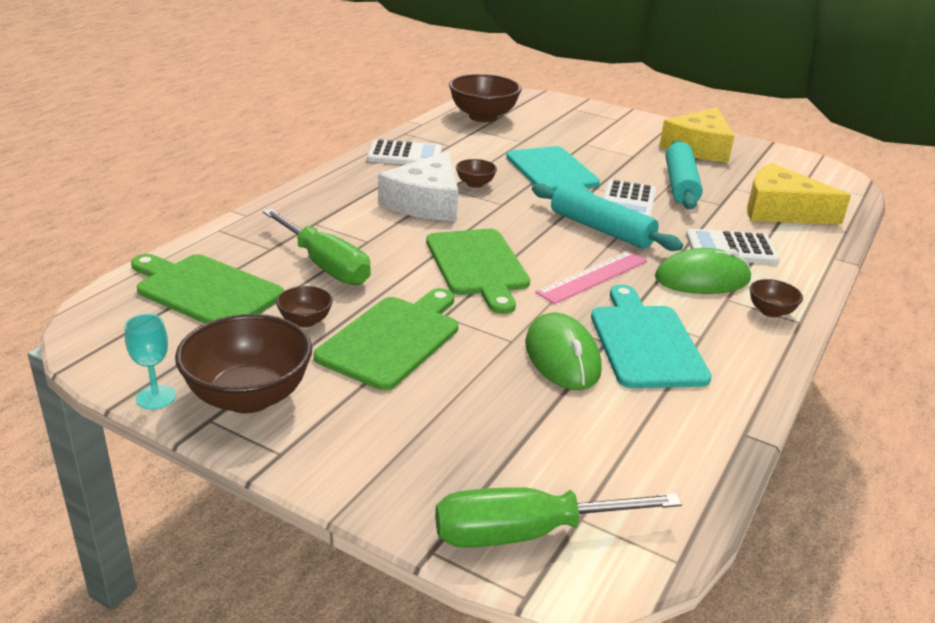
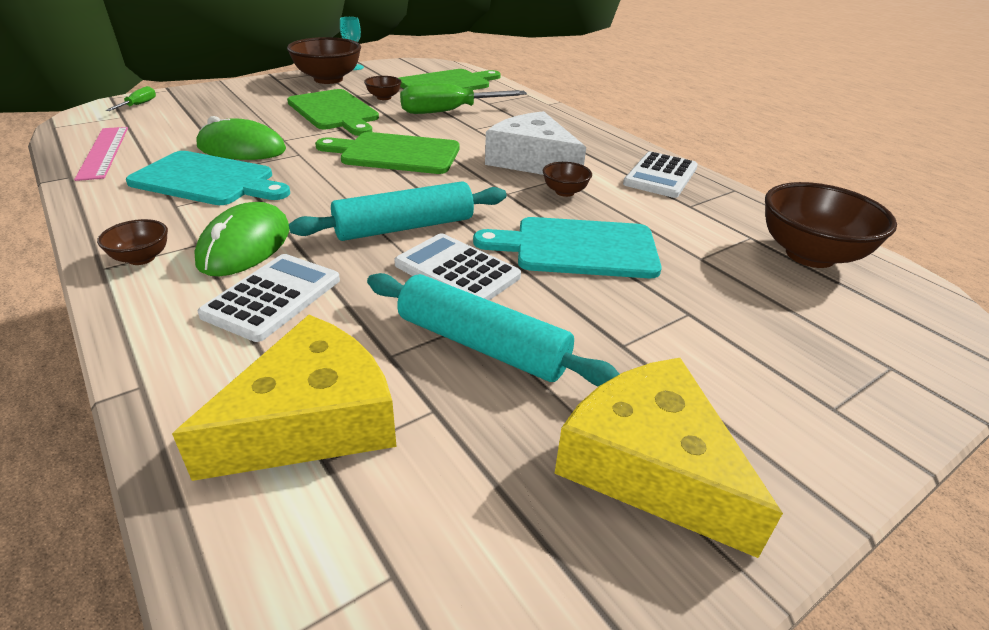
camera: 115 degrees right, 5 degrees up
green screwdriver [435,487,682,548] -> green screwdriver [106,86,156,111], size x0.47
pink ruler [535,251,647,304] -> pink ruler moved to [74,127,128,181]

